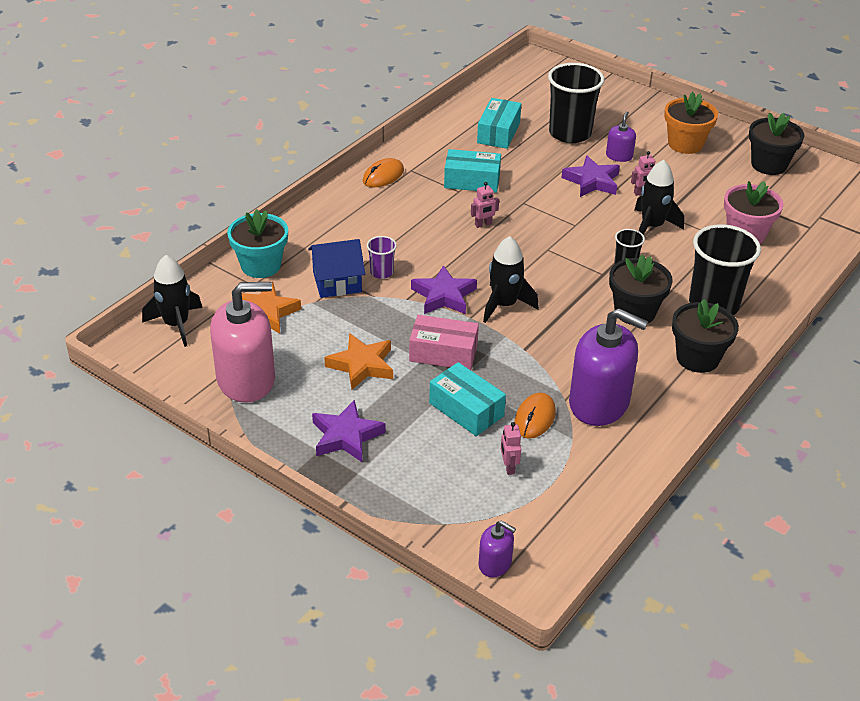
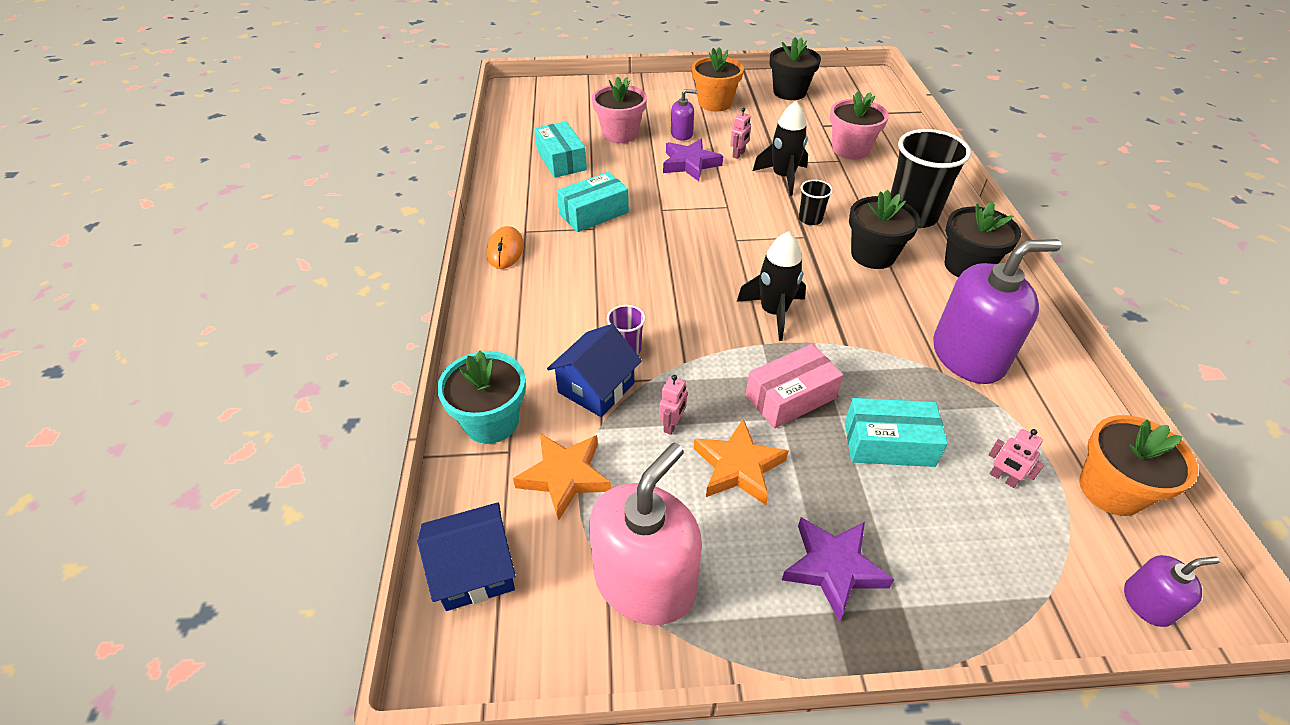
camera: 40 degrees left, 5 degrees up
black rocket [142,255,202,347] -> blue house [418,502,516,611]
purple star [411,265,477,314] -> none
pink robot [471,182,499,228] -> pink robot moved to [659,375,687,435]
orange mouse [514,393,556,439] -> none
black cup [548,63,604,143] -> pink flower pot [592,77,647,143]
purple soap dispenser [606,111,636,162] -> purple soap dispenser turned 105 degrees clockwise [671,89,697,141]
none -> orange flower pot [1079,415,1198,516]

